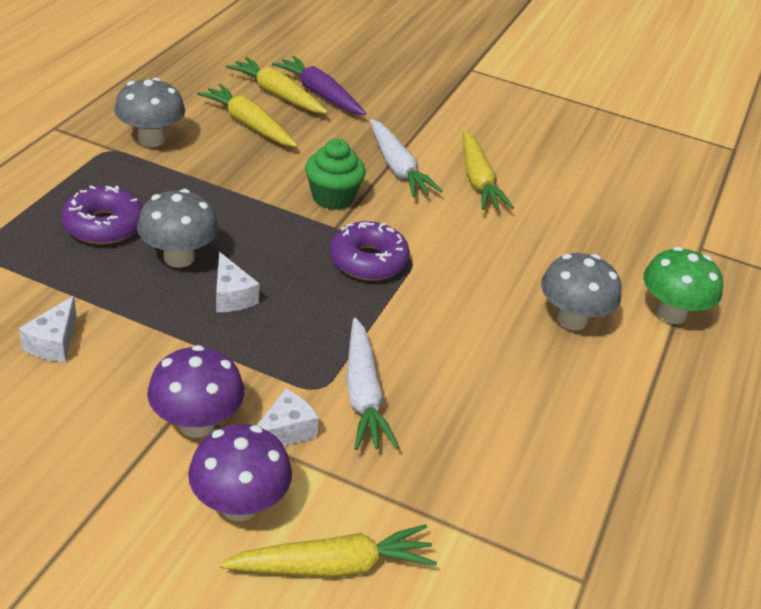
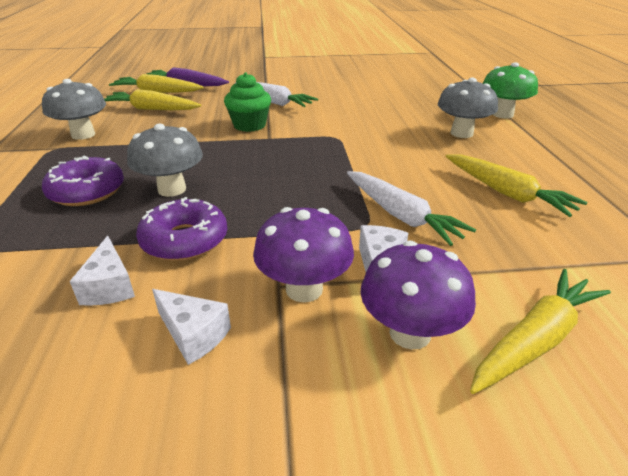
camera: 25 degrees left, 5 degrees down
white cheese [216,252,260,312] -> white cheese moved to [152,289,231,365]
purple donut [330,221,410,281] -> purple donut moved to [136,197,227,261]
yellow carrot [462,130,514,210] -> yellow carrot moved to [445,154,587,217]

